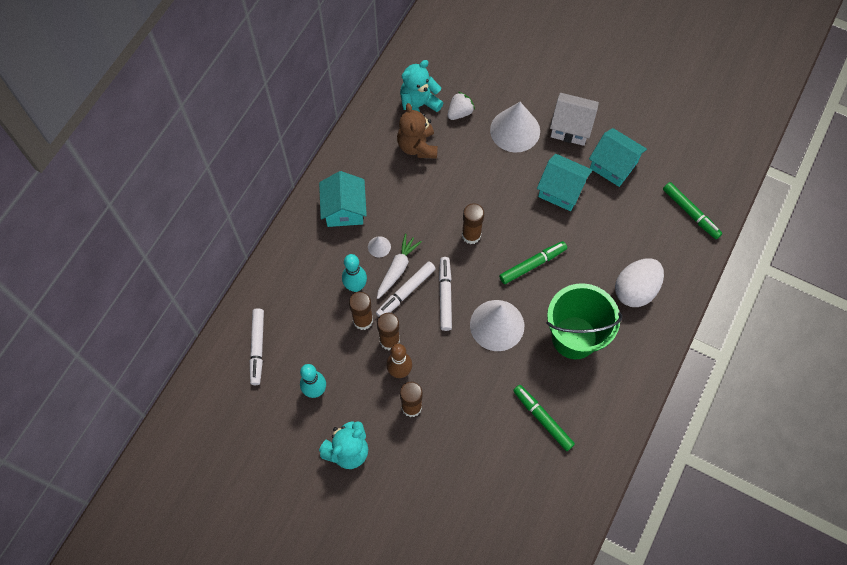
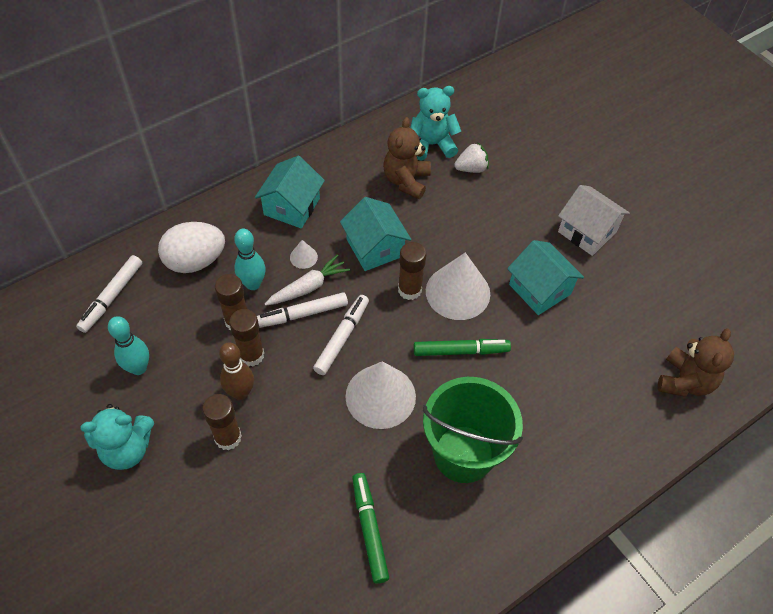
camera: 25 degrees right, 10 degrees down
white cone [490,102,540,152] -> white cone moved to [426,252,490,320]
turquoise house [589,128,647,187] -> turquoise house moved to [340,197,412,271]
white egg [615,258,664,307] -> white egg moved to [158,222,225,273]
green marker [663,182,722,239] -> brown teddy bear [658,329,734,397]

